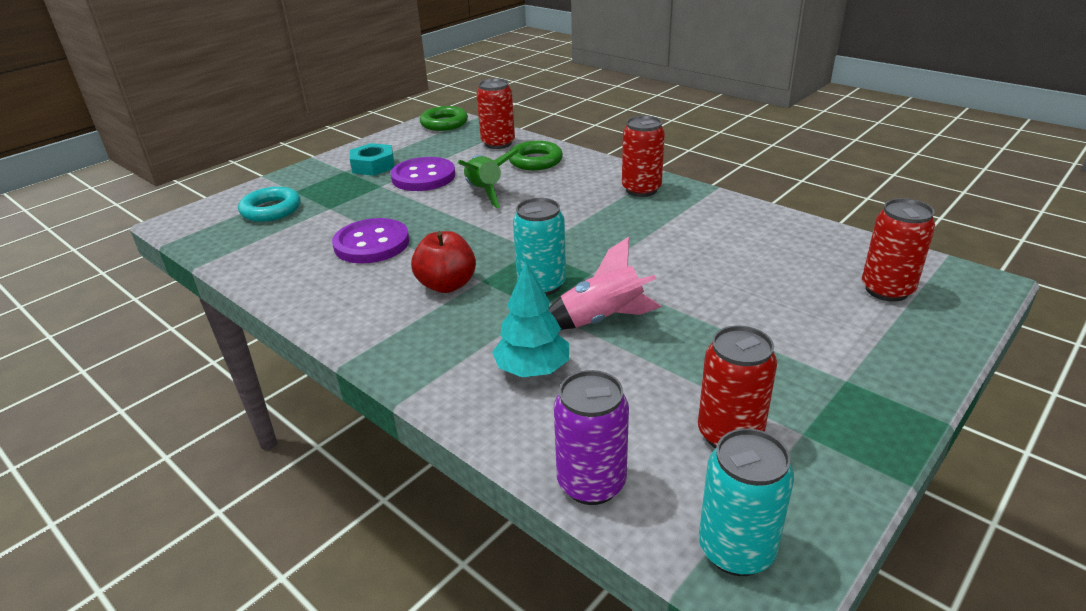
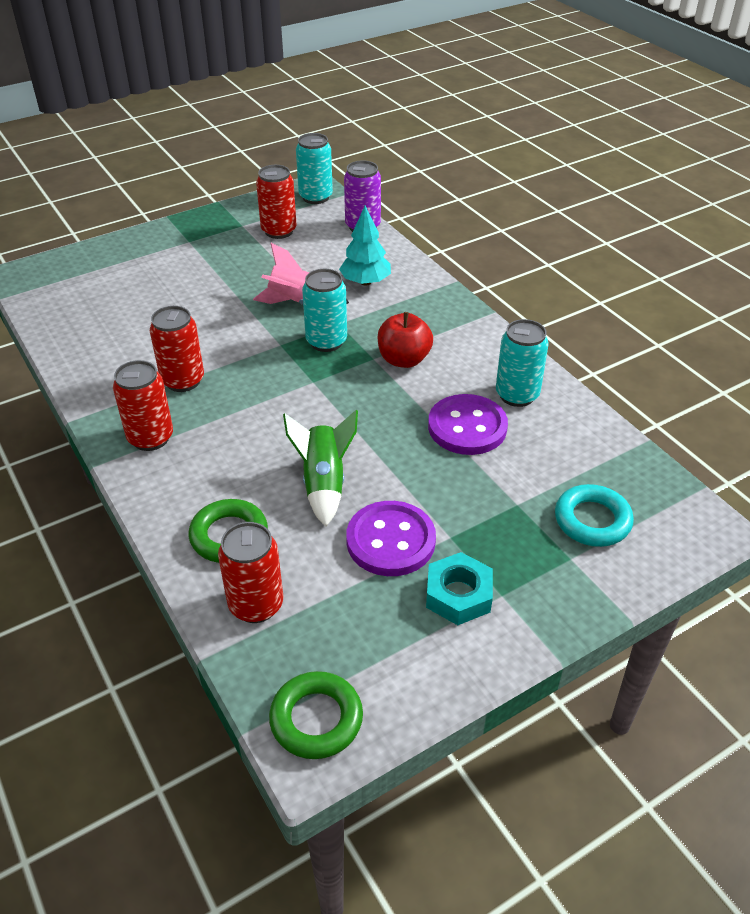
camera: 165 degrees left, 10 degrees up
red can [862,198,935,302] -> red can moved to [150,306,204,392]
none -> turquoise can [496,319,549,407]

